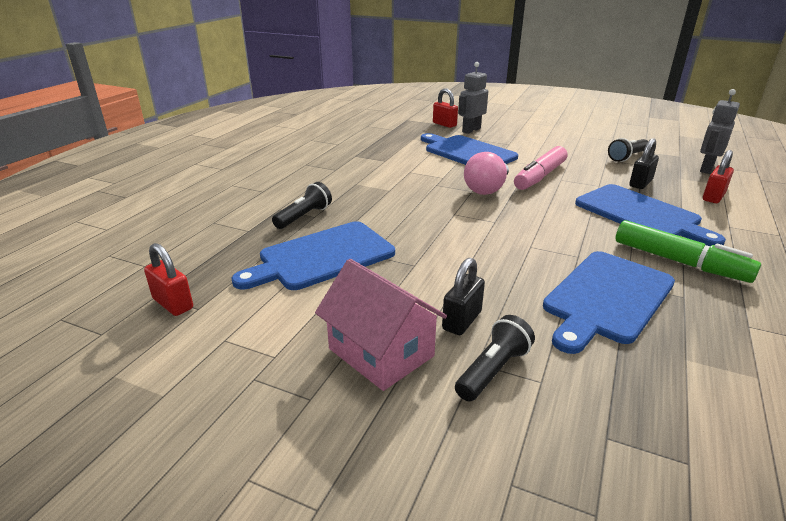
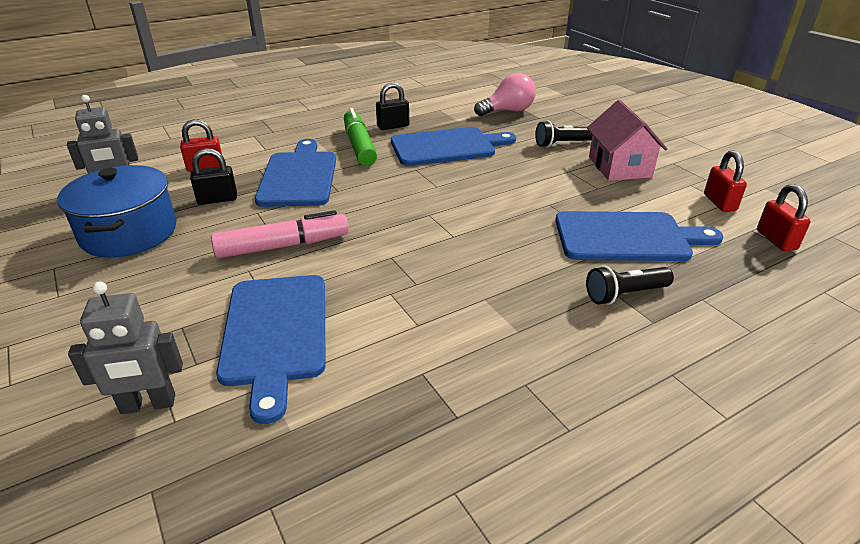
camera: 145 degrees left, 5 degrees up
red padlock [433,89,458,128] -> red padlock moved to [704,150,747,212]
black padlock [442,258,485,335] -> black padlock moved to [376,82,409,130]
pink light bulb [464,152,509,195] -> pink light bulb moved to [474,73,536,116]
black flashlight [608,138,648,162] -> blue pot [57,165,177,258]

